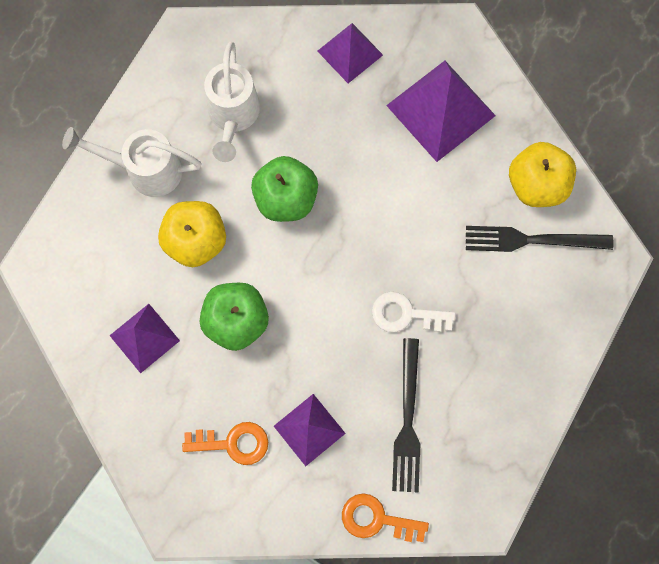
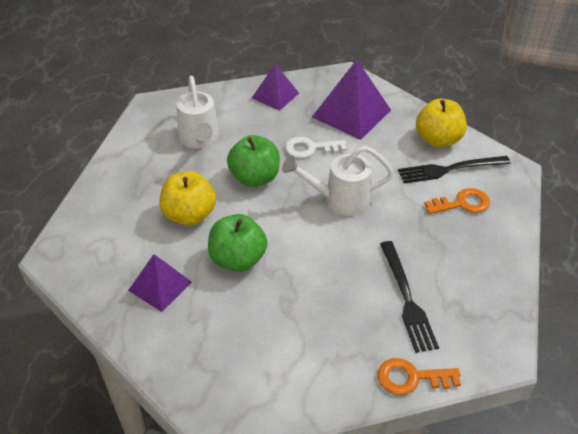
camera: 15 degrees left, 30 degrees down
white watering can [62,127,202,197] -> white watering can moved to [282,146,394,216]
orange key [182,422,268,465] -> orange key moved to [424,188,490,214]
purple pyramid [274,394,346,466] -> none
white key [372,292,455,332] -> white key moved to [285,137,347,158]

